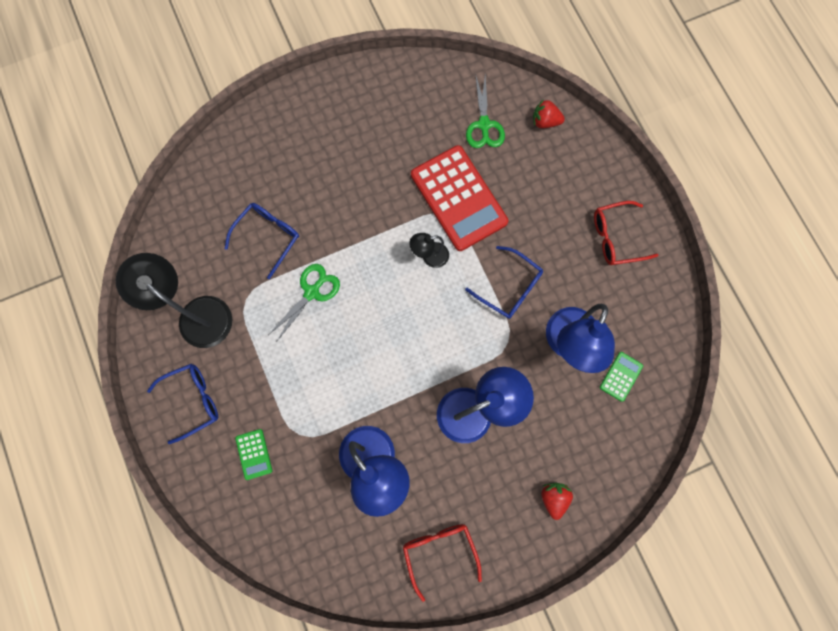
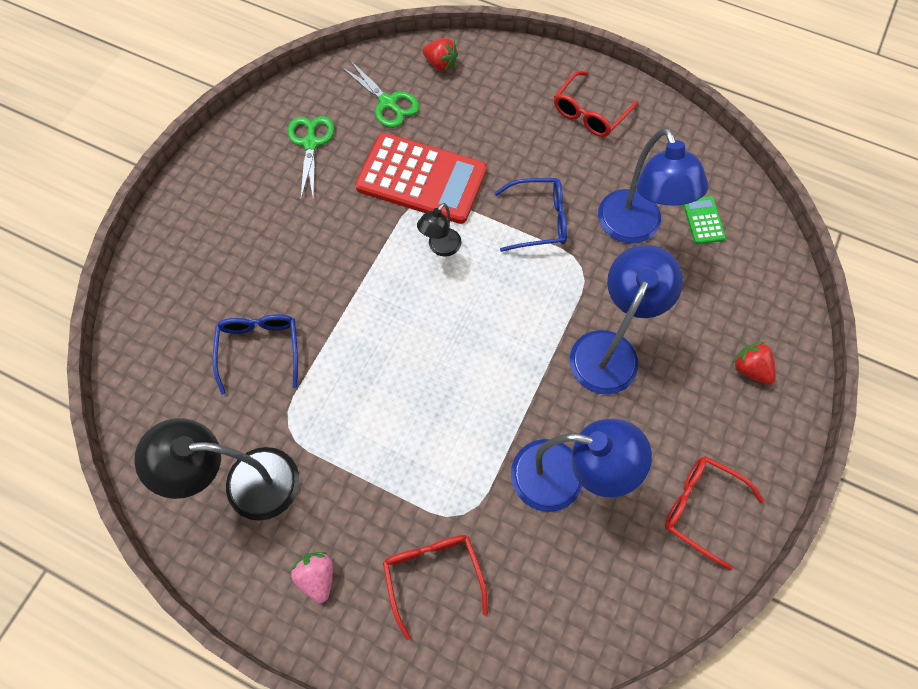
camera: 40 degrees left, 10 degrees down
blue glasses [147,364,218,444] -> pink strawberry [291,552,333,603]
green calculator [235,429,272,480] -> red glasses [383,535,488,641]
green scissors [268,264,340,341] -> green scissors moved to [288,116,334,201]
red strawberry [533,99,565,128] -> red strawberry turned 120 degrees counterclockwise [423,38,458,72]

